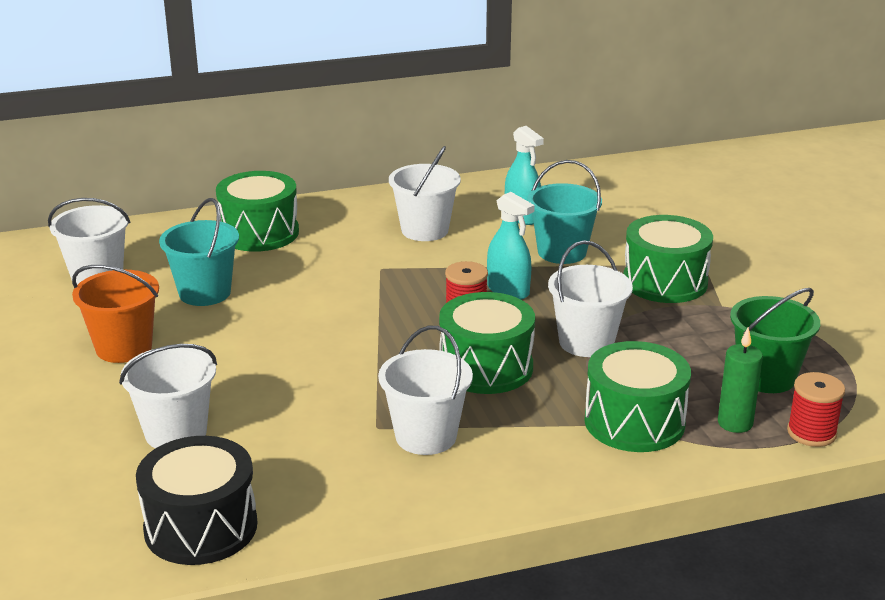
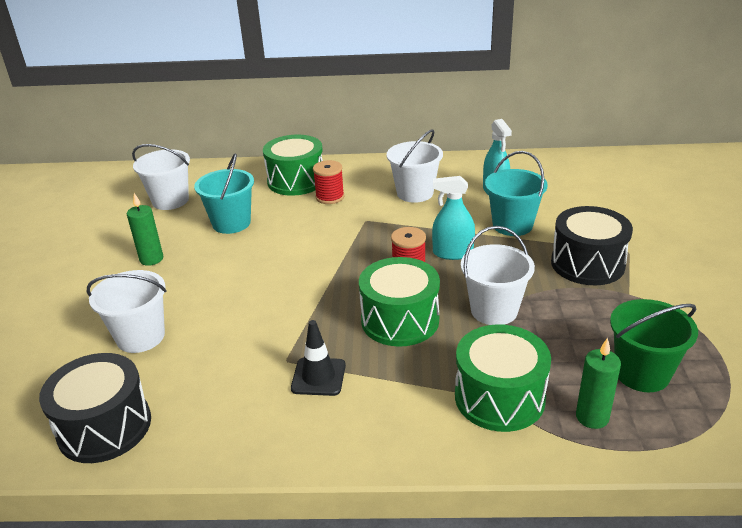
camera: 20 degrees right, 5 degrees up
orange bucket [72,265,159,363] -> green candle [127,193,163,266]
white bucket [378,325,473,455] -> black traffic cone [291,320,346,396]
turquoise spray bottle [487,192,535,300] -> turquoise spray bottle turned 120 degrees clockwise [432,176,475,260]
green drum [623,215,713,303] -> black drum [551,206,633,285]
red spool [787,372,845,447] -> red spool moved to [313,160,344,204]

